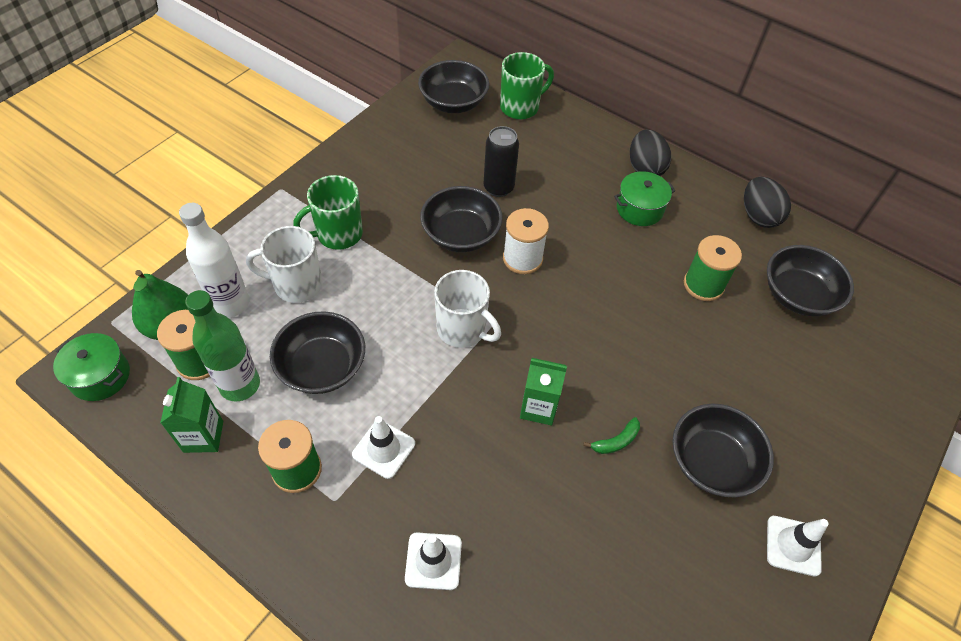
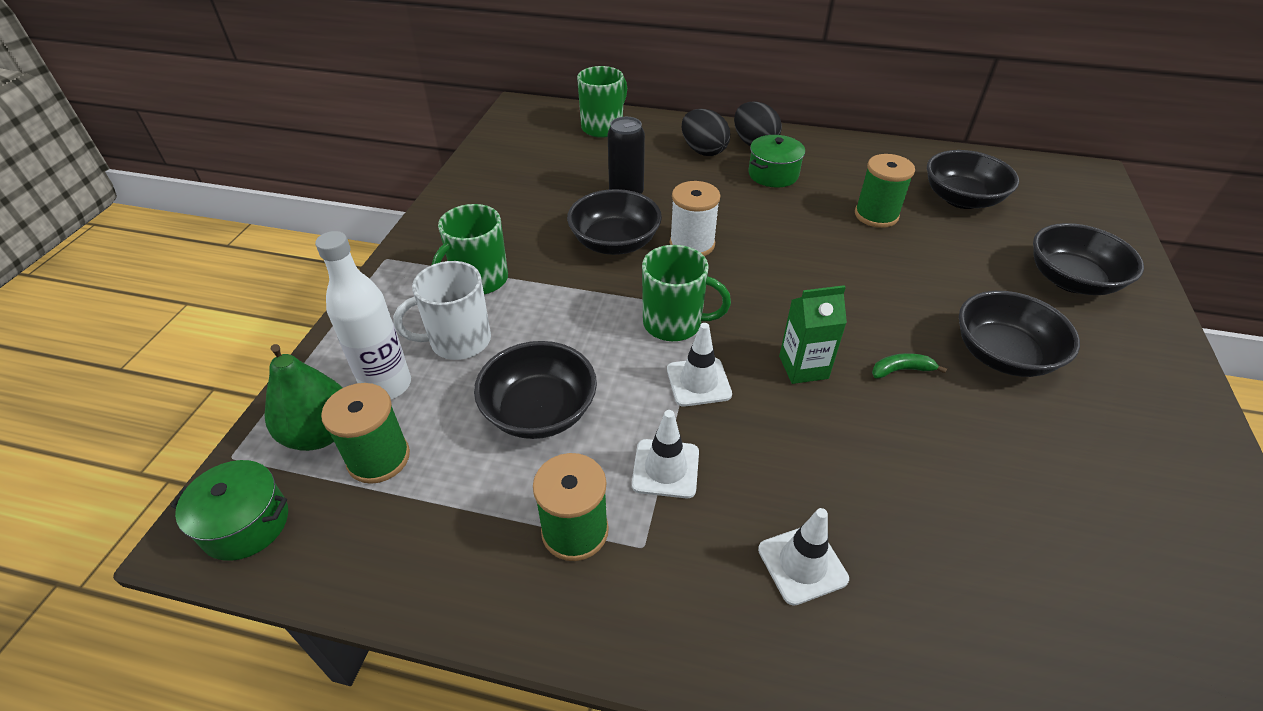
camera: 20 degrees left, 10 degrees down
green carton [160,377,223,453] -> none
green bottle [185,290,260,402] -> none
black bowl [418,60,489,113] -> black bowl moved to [1033,223,1144,295]
white mug [434,270,501,348] -> green mug [642,245,731,341]
green banana [583,417,640,454] -> green banana turned 135 degrees counterclockwise [872,353,947,378]
black egg [744,177,791,228] -> black egg moved to [682,109,730,156]
white traffic cone [767,516,829,576] -> white traffic cone moved to [667,323,732,407]

